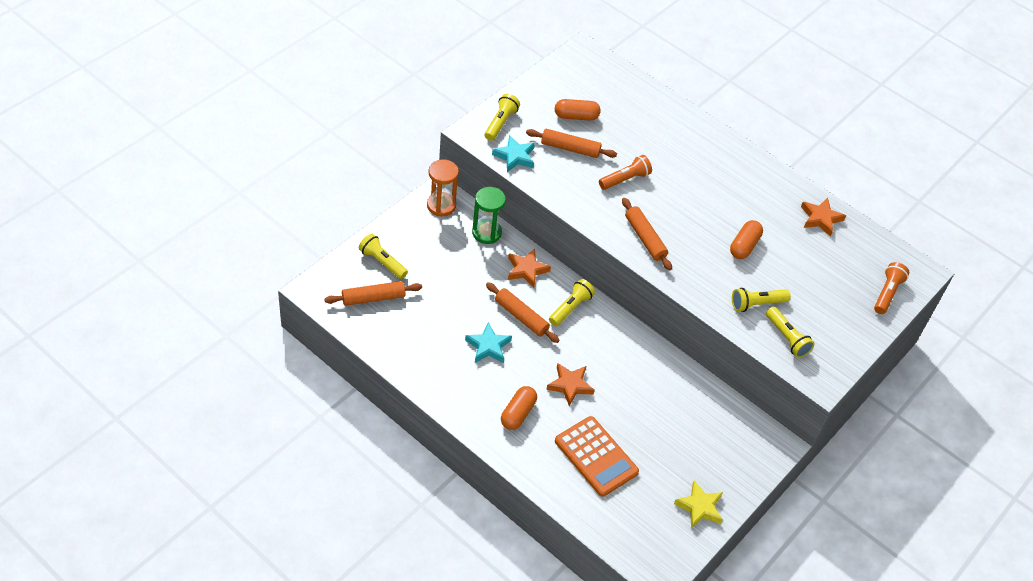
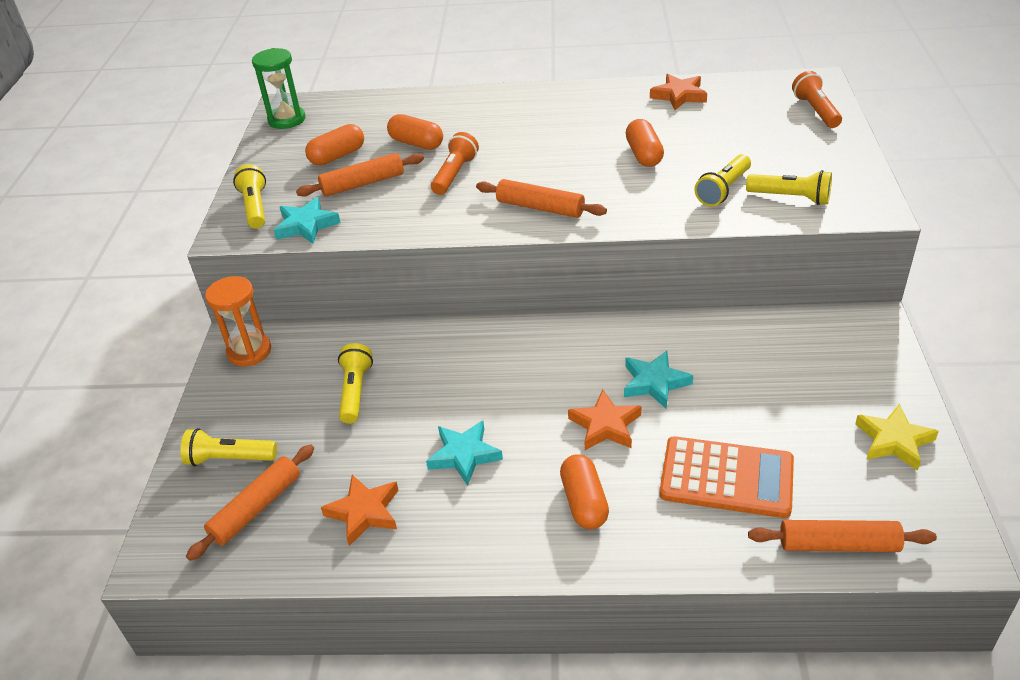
camera: 30 degrees left, 10 degrees down
green hourglass [472,187,506,244] -> green hourglass moved to [252,48,306,129]
orange rolling pin [486,282,560,343] -> orange rolling pin moved to [748,520,937,552]
orange star [508,249,551,288] -> orange star moved to [321,475,399,546]
yellow flashlight [549,279,595,326] -> yellow flashlight moved to [338,343,373,424]
none -> orange capsule [387,114,443,150]
none -> turquoise star [624,350,693,408]

